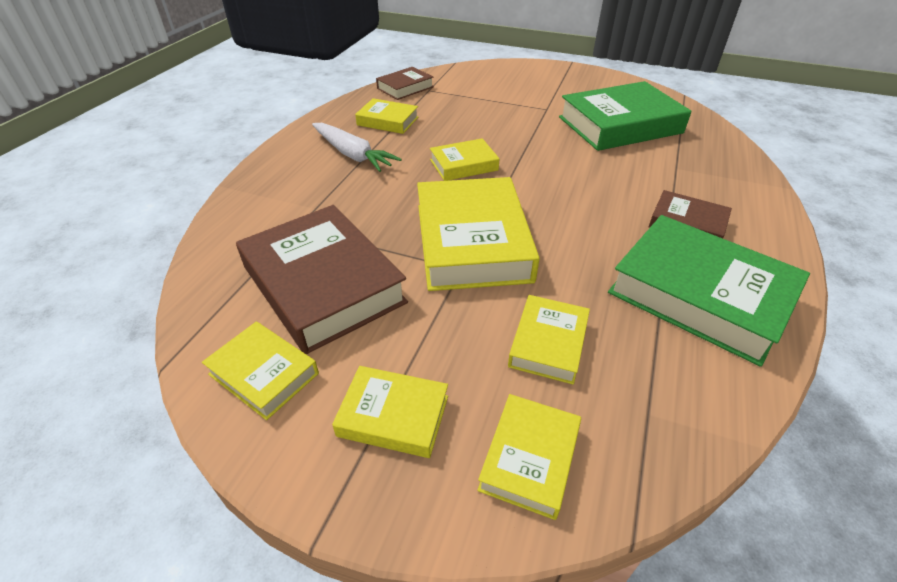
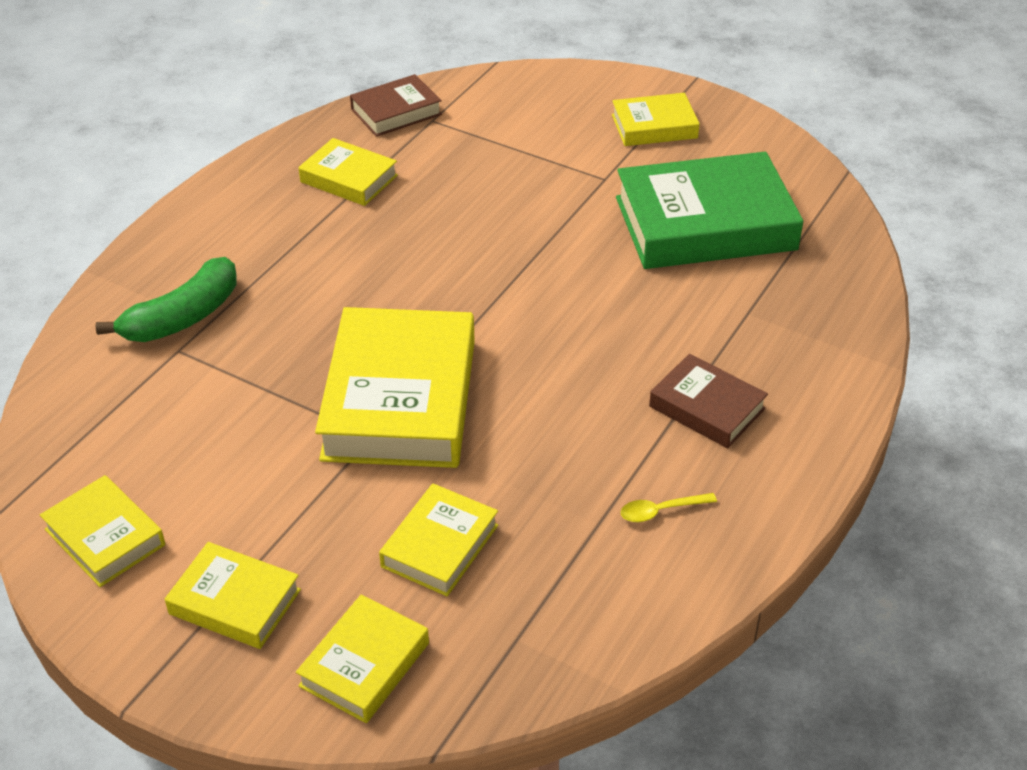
camera: 10 degrees right, 0 degrees up
brown book [236,205,408,354] -> none
white carrot [312,123,402,172] -> none
yellow book [430,138,499,181] -> yellow book moved to [612,93,700,146]
green book [608,215,810,367] -> yellow spoon [621,493,717,522]
none -> green banana [95,257,237,342]

